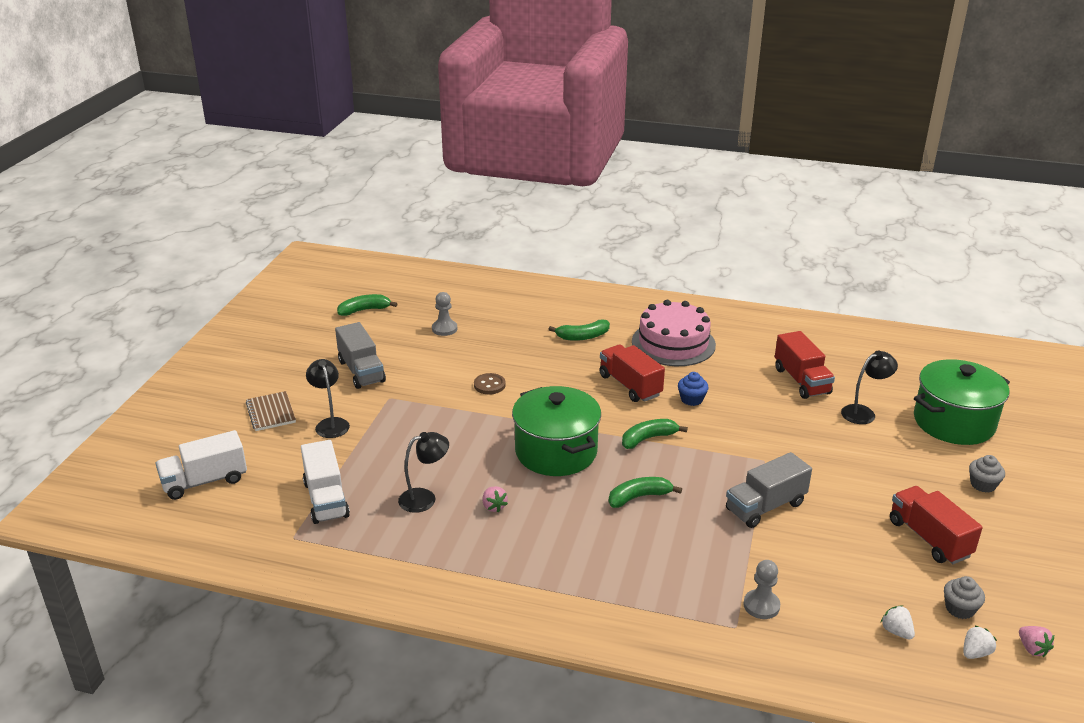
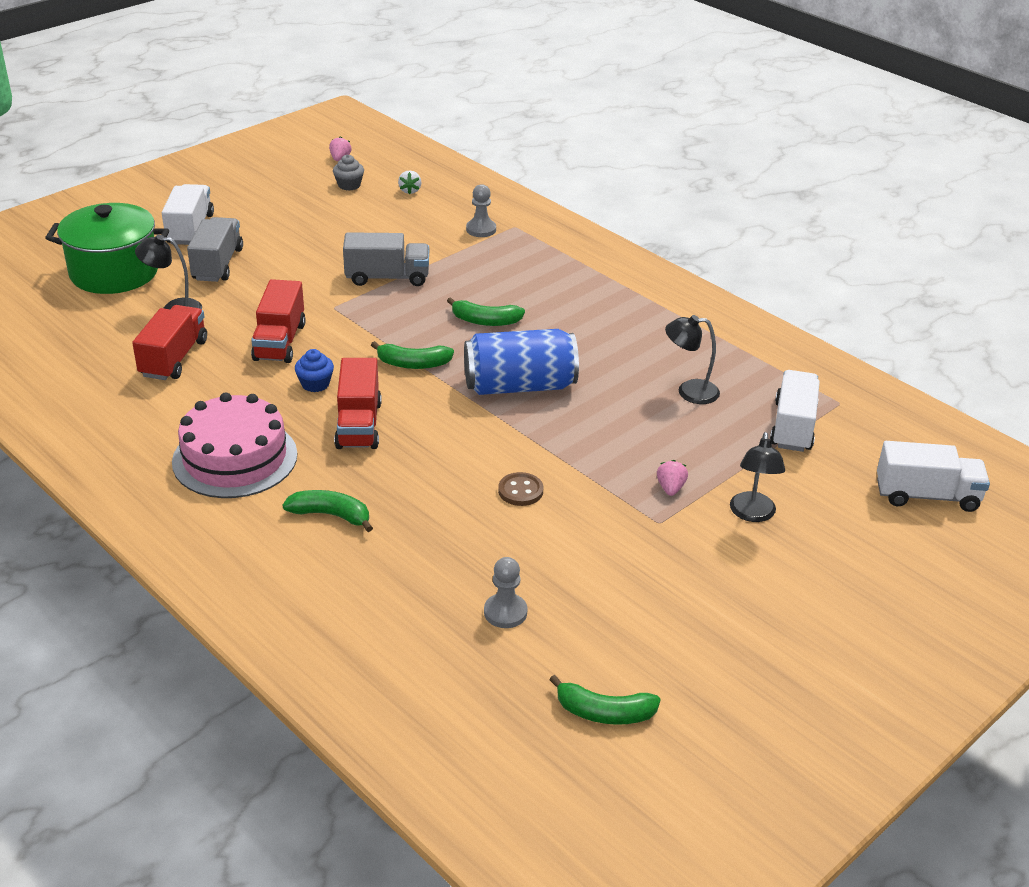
camera: 150 degrees left, 5 degrees up
brown notebook [246,391,296,431] -> none
grey truck [335,322,386,389] -> grey truck moved to [187,217,243,282]
pink strawberry [483,486,508,513] -> pink strawberry moved to [657,460,688,496]
green pot [512,386,601,476] -> blue can [464,329,579,395]
red truck [890,486,983,564] -> red truck moved to [251,279,306,363]
white strawberry [963,625,997,659] -> none
grey cupcake [969,455,1005,492] -> white truck [162,184,214,245]

